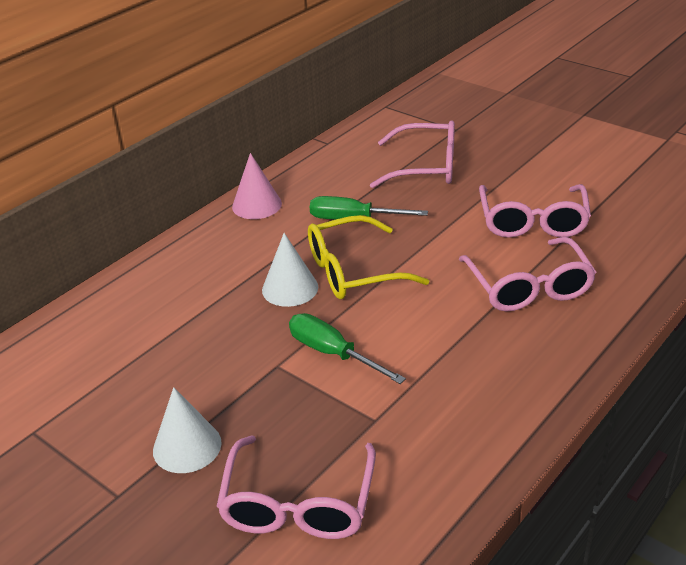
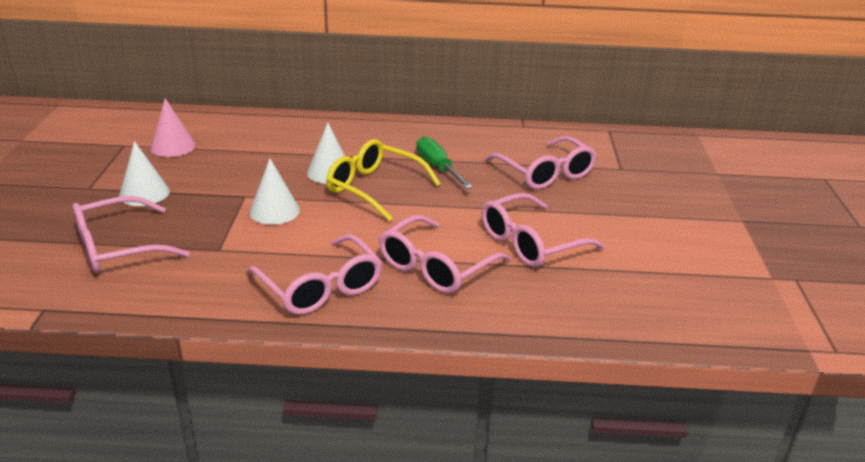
camera: 50 degrees right, 5 degrees down
pink cone [232,153,282,219] -> pink cone moved to [150,98,196,157]
green screwdriver [289,313,406,384] -> white cone [249,158,300,225]
none -> pink glasses [247,234,383,315]

